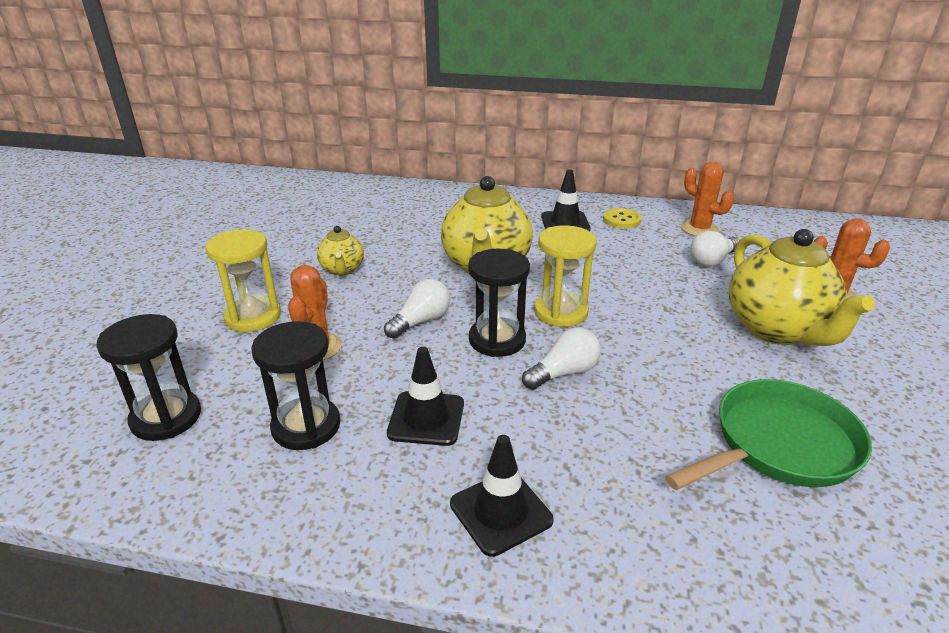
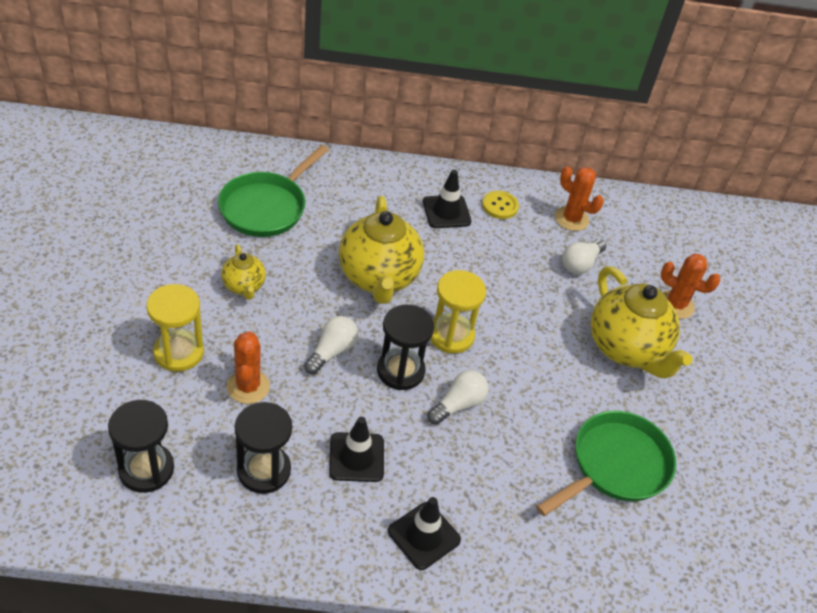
camera: 15 degrees left, 15 degrees up
none -> green pan [218,145,329,237]

